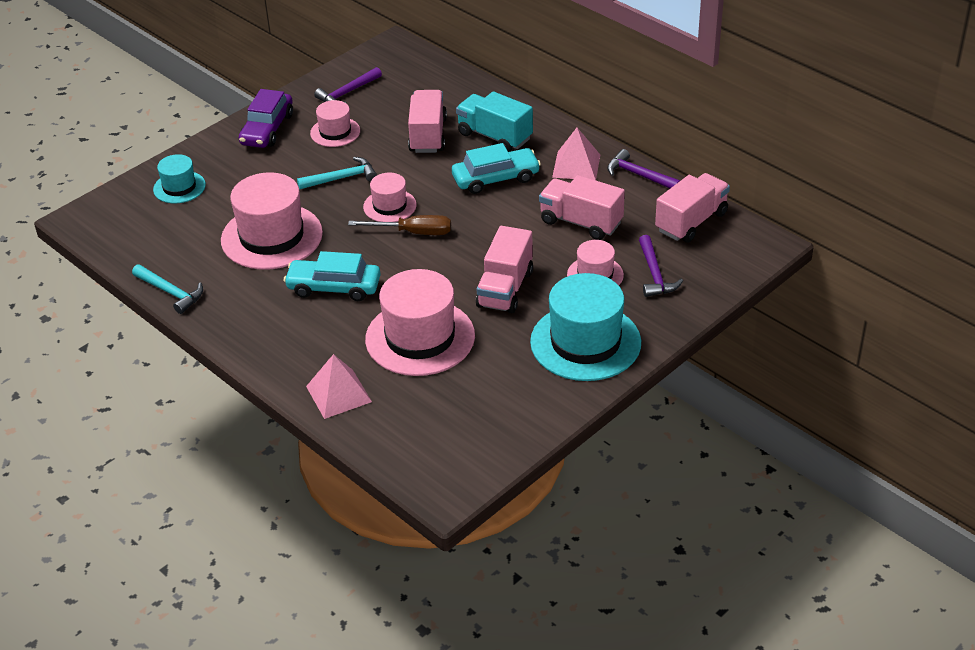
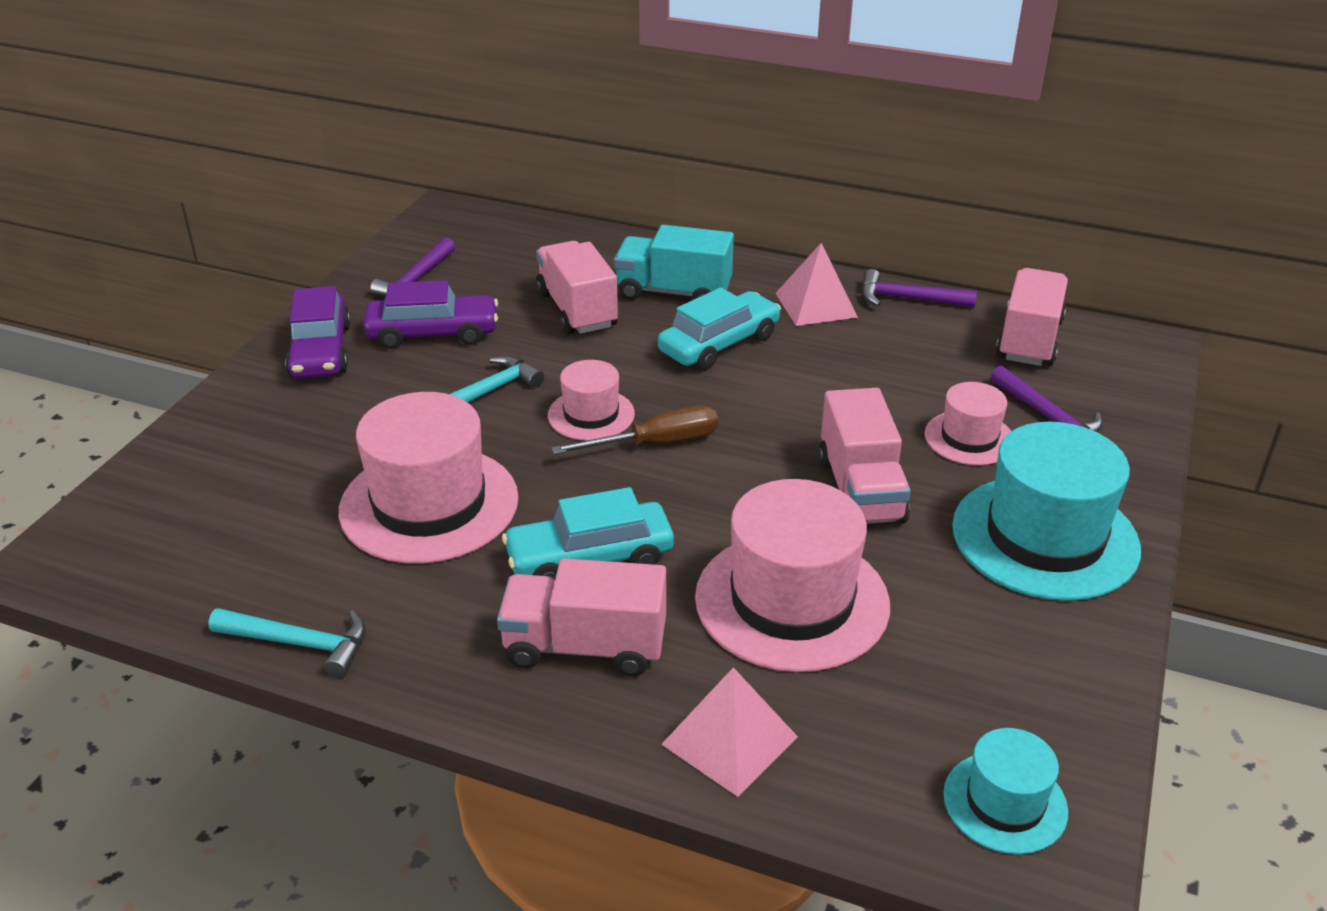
camera: 25 degrees left, 5 degrees down
turquoise hat [153,154,206,204] -> turquoise hat moved to [943,728,1068,854]
pink hat [310,100,360,147] -> purple car [363,280,498,349]
pink truck [539,175,625,240] -> pink truck moved to [497,558,666,676]

